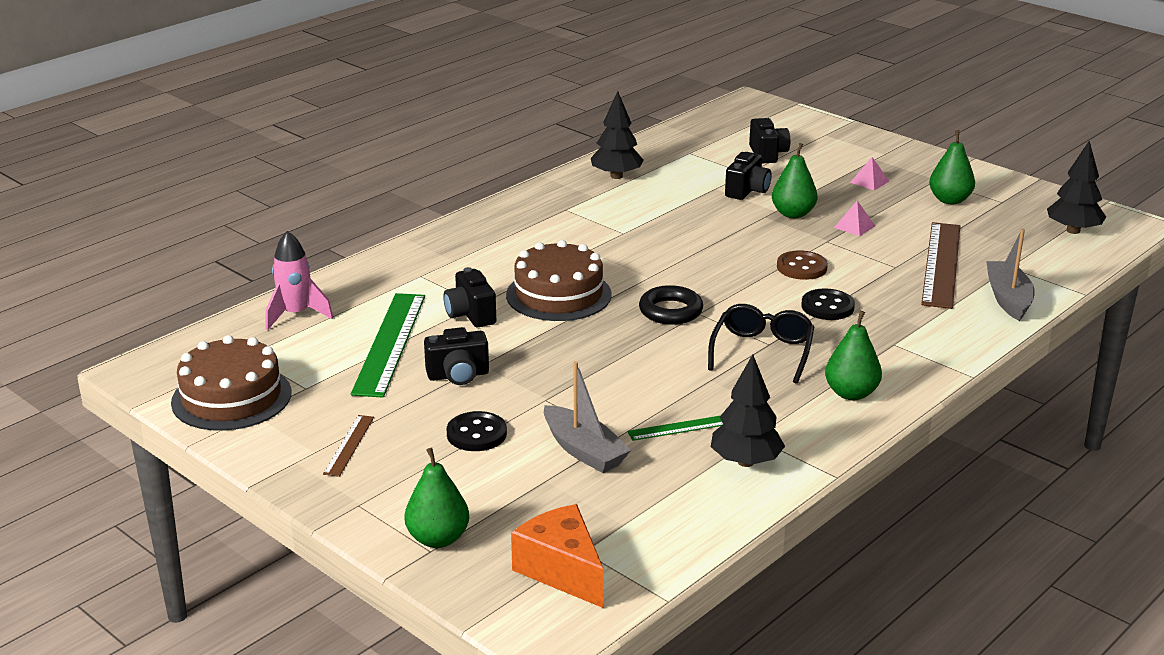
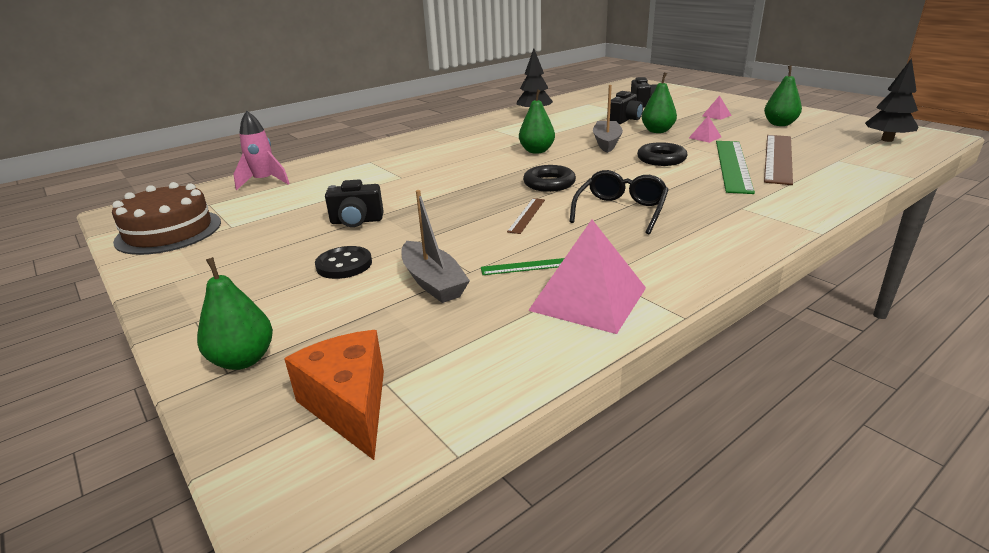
camera: 10 degrees right, 0 degrees up
brown ruler [323,415,374,477] -> brown ruler moved to [507,198,545,234]
green ruler [351,293,425,398] -> green ruler moved to [716,141,755,194]
black camera [443,267,496,327] -> none
brown cake [506,240,612,321] -> none
black tree [711,354,785,467] -> pink pyramid [528,220,646,334]
brown button [777,250,828,280] -> black ring [637,142,687,166]
black button [801,288,855,320] -> none
green pear [825,311,882,400] -> green pear moved to [519,89,555,154]
grey boat [986,229,1035,321] -> grey boat moved to [593,85,623,153]

